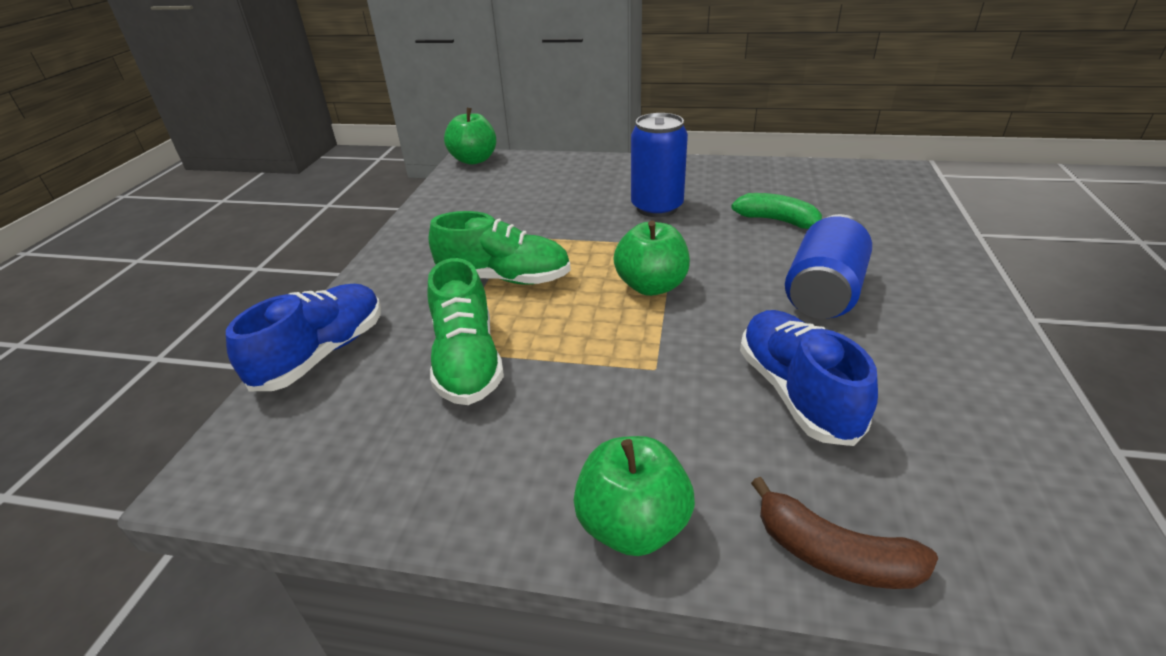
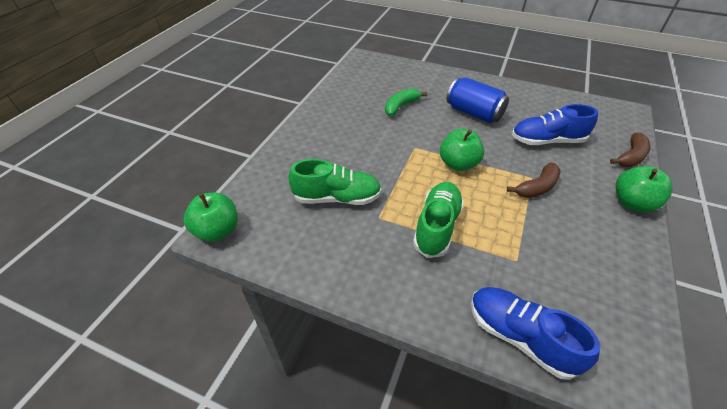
camera: 80 degrees left, 10 degrees up
green shoe [427,258,504,405] -> green shoe moved to [289,159,382,205]
blue can [631,113,688,217] -> none
none -> brown banana [507,163,561,198]

